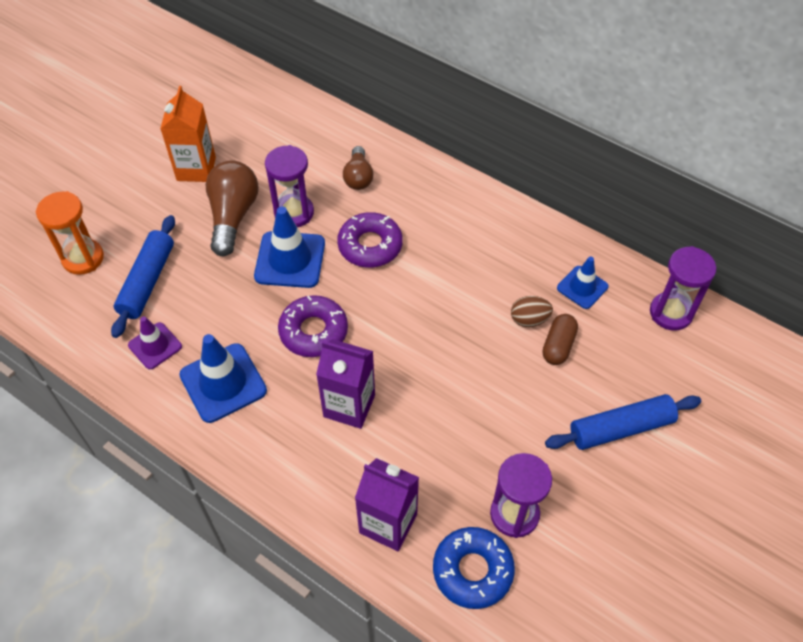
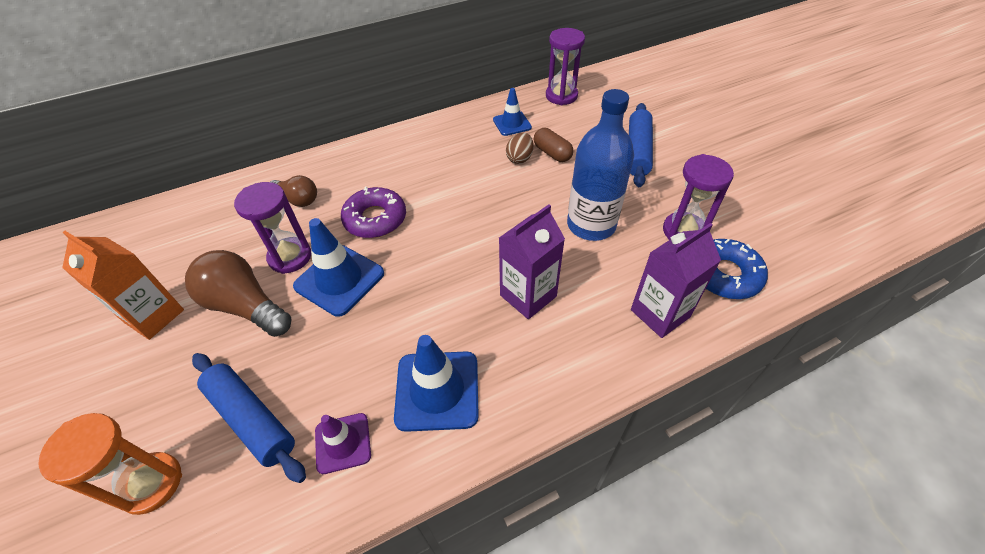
camera: 60 degrees left, 5 degrees down
purple donut [278,295,348,357] -> none
none -> blue bottle [567,89,634,241]

